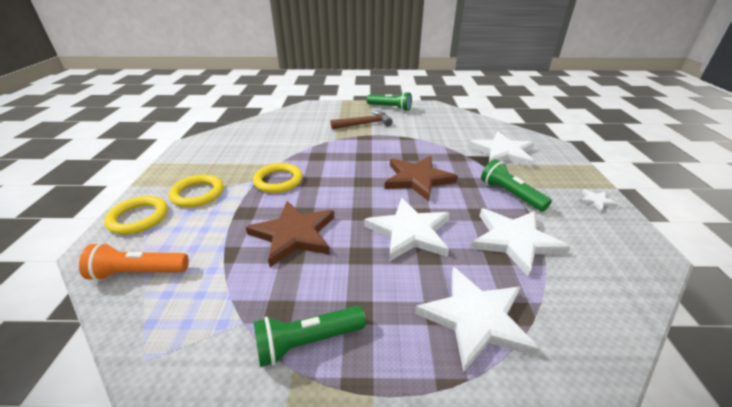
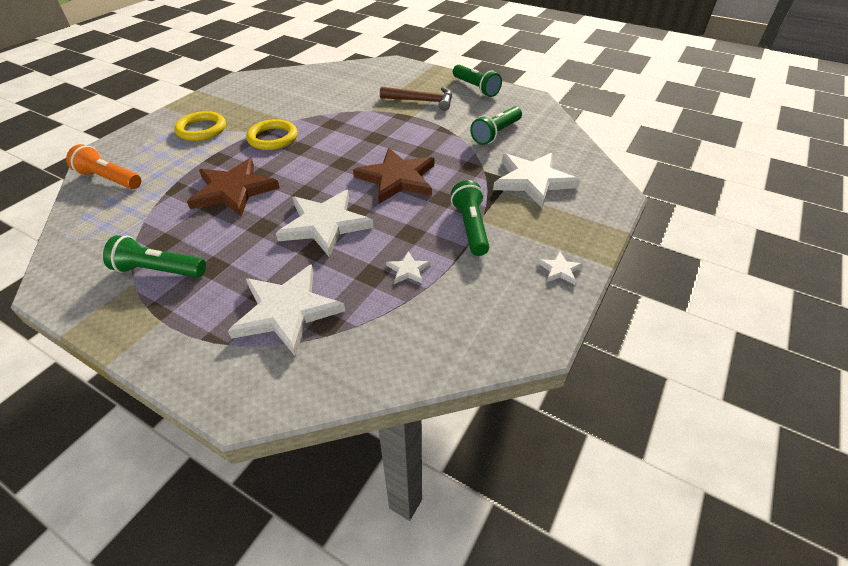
camera: 30 degrees right, 10 degrees up
yellow ring [104,196,168,234] -> none
white star [471,209,571,277] -> white star [386,251,431,284], size x0.44
none -> green flashlight [470,107,522,145]

